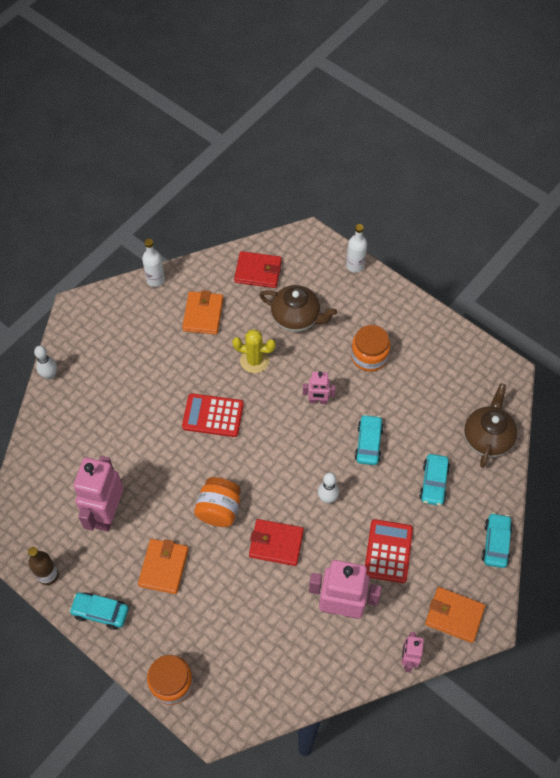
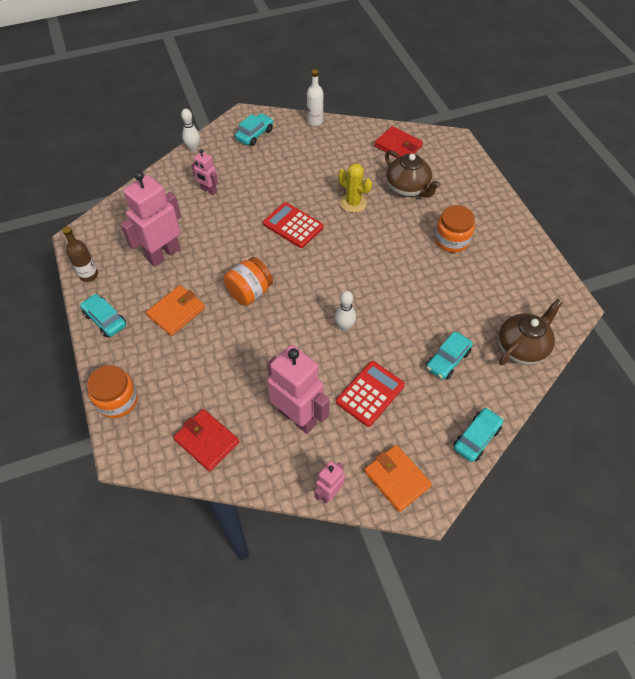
camera: 30 degrees right, 5 degrees down
orange wallet [182,290,223,335] -> none
red wallet [249,519,304,566] -> red wallet moved to [173,409,239,472]
pink robot [303,372,336,404] -> pink robot moved to [192,149,218,195]
white bottle [346,224,367,273] -> none
turquoise car [354,414,384,465] -> turquoise car moved to [235,113,273,146]

